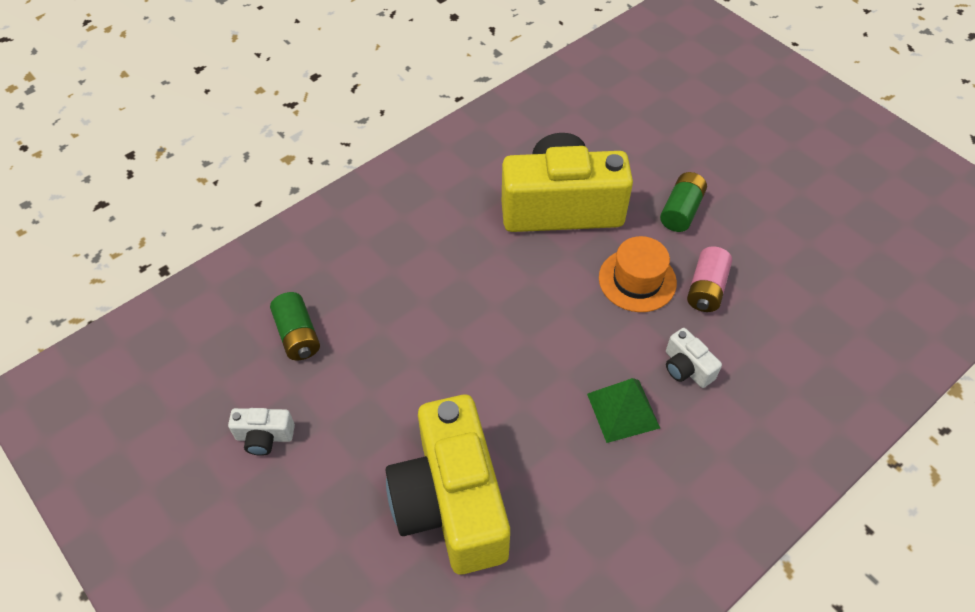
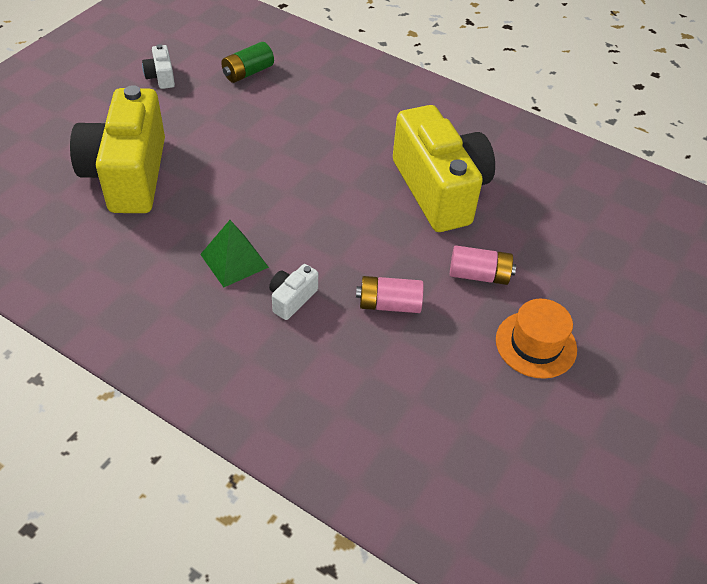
camera: 70 degrees right, 5 degrees down
yellow camera [386,395,510,574] -> yellow camera turned 60 degrees counterclockwise [70,85,165,213]
orange hat [599,236,677,312] -> orange hat moved to [496,299,577,379]
green battery [660,172,707,232] -> pink battery [450,245,516,285]

